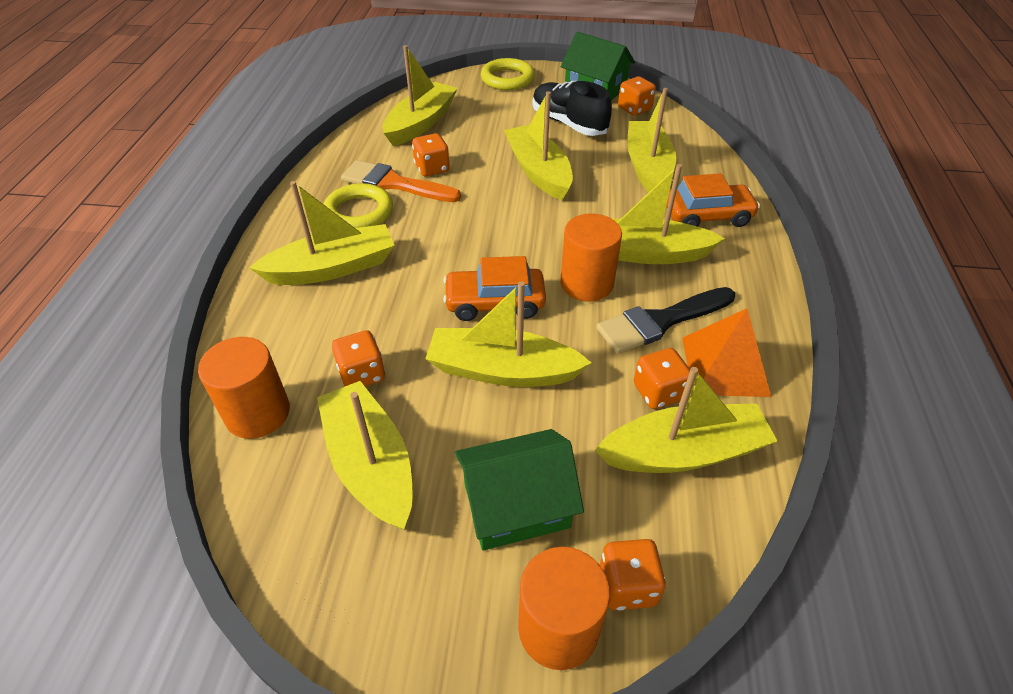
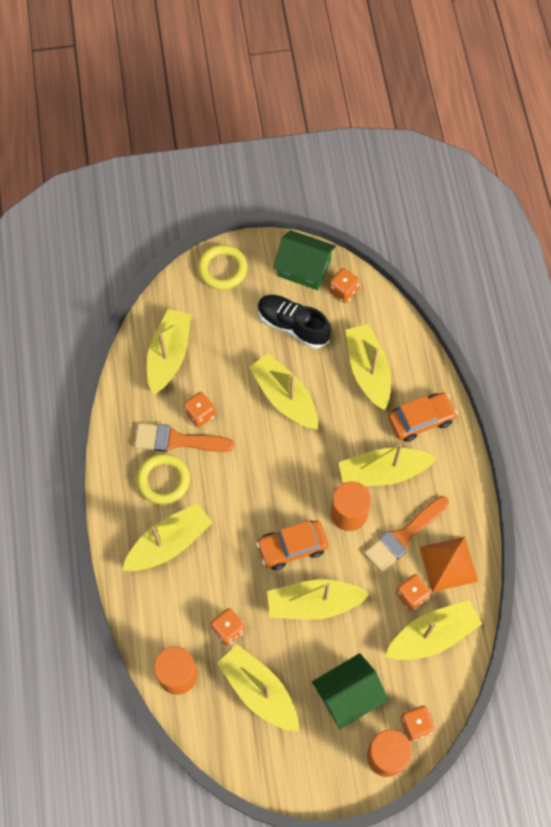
camera: 15 degrees left, 20 degrees up
black brush [596,287,735,354] -> orange brush [364,496,449,572]

